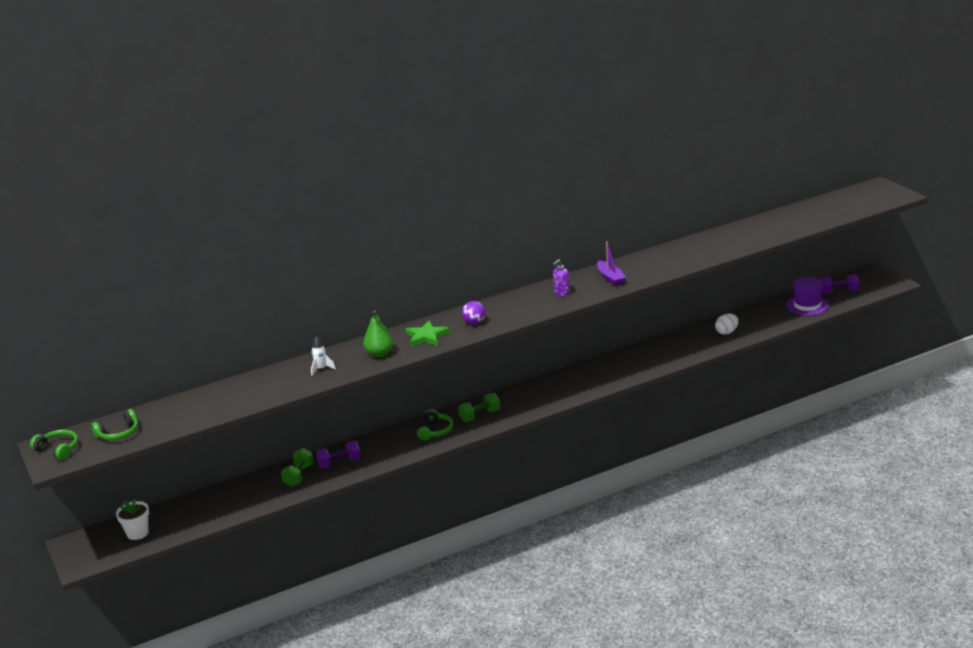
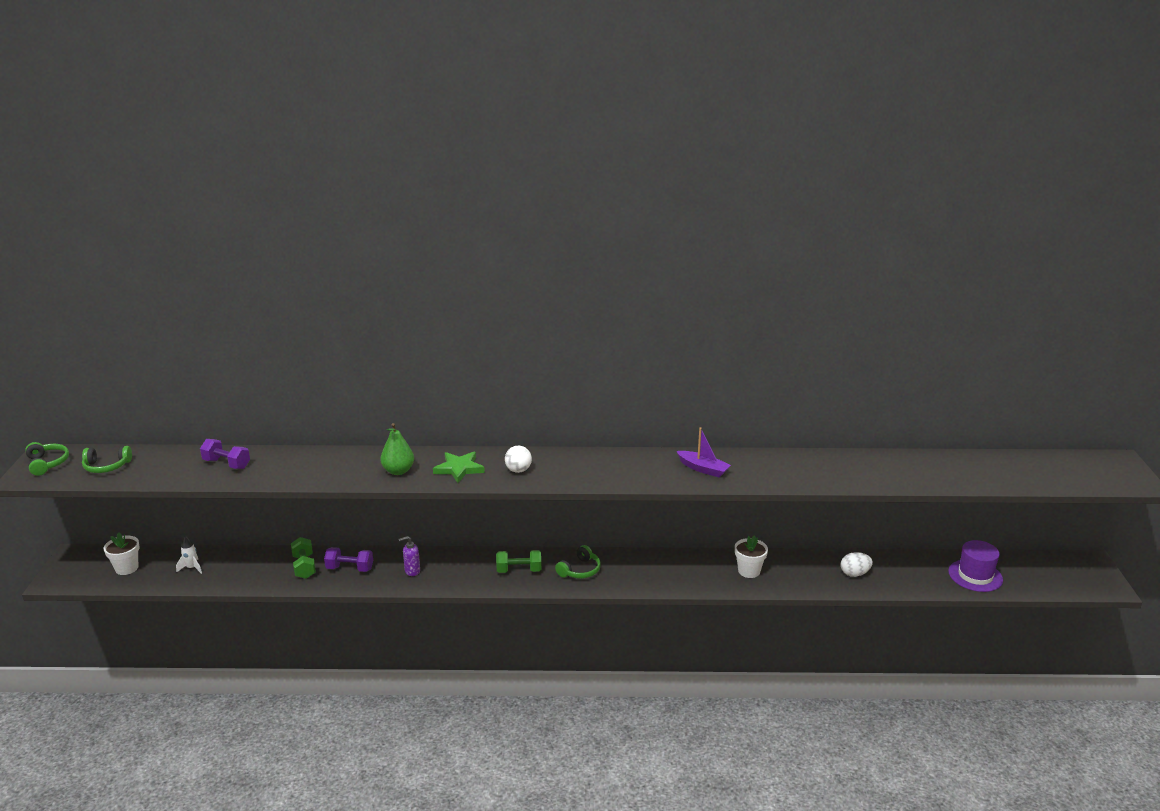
camera: 25 degrees right, 0 degrees up
green dumbbell [281,448,314,487] -> green dumbbell turned 60 degrees counterclockwise [291,537,316,579]
white rocket [311,336,336,376] -> white rocket moved to [176,536,202,574]
green headphones [417,409,453,440] -> green headphones moved to [555,545,601,578]
purple ball [462,301,485,324] -> white ball [505,446,532,473]
purple soap dispenser [553,259,570,296] -> purple soap dispenser moved to [399,536,420,576]
purple boat [597,242,626,286] -> purple boat turned 60 degrees counterclockwise [677,427,731,477]
purple dumbbell [821,274,860,294] -> purple dumbbell moved to [200,439,250,469]
none -> white flower pot [735,535,768,578]

